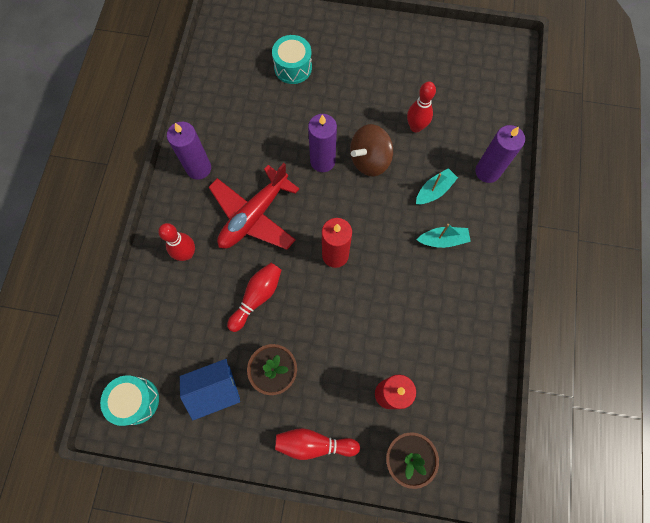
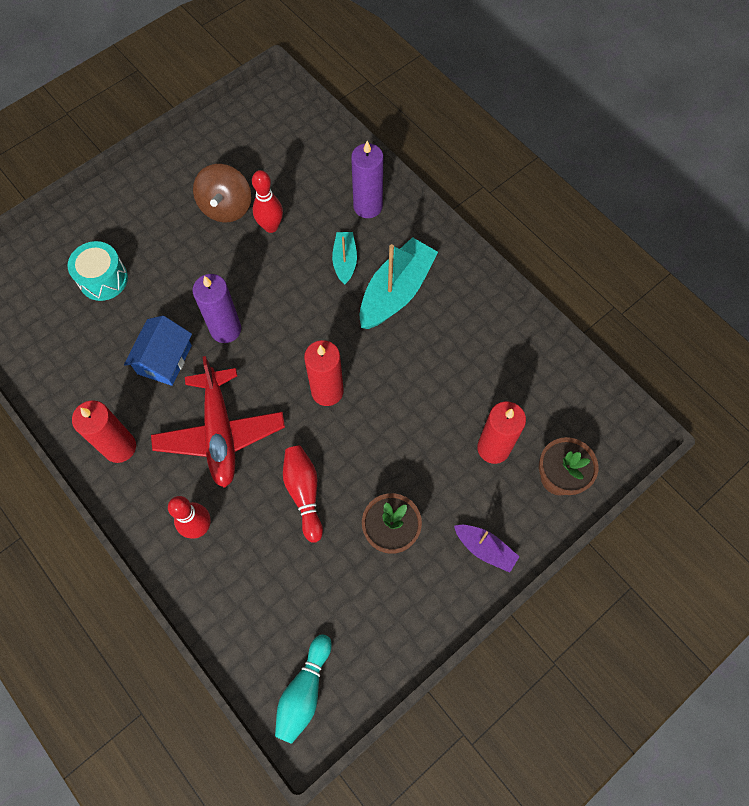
camera: 50 degrees left, 5 degrees down
turquoise drum [100,375,159,426] -> turquoise bowling pin [275,634,332,744]
purple candle [167,122,211,180] -> red candle [72,400,136,463]
blue house [180,359,240,420] -> blue house moved to [124,316,192,386]
red bowling pin [275,428,360,460] -> purple boat [454,525,519,573]
brown spinning top [350,124,393,176] -> brown spinning top moved to [193,164,251,222]
turquoise boat [417,224,471,248] -> turquoise boat [360,237,438,329], size x1.84

